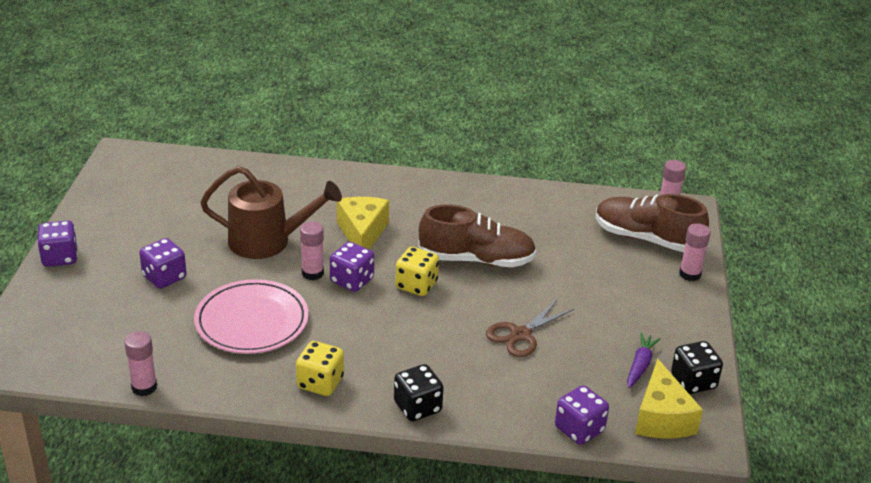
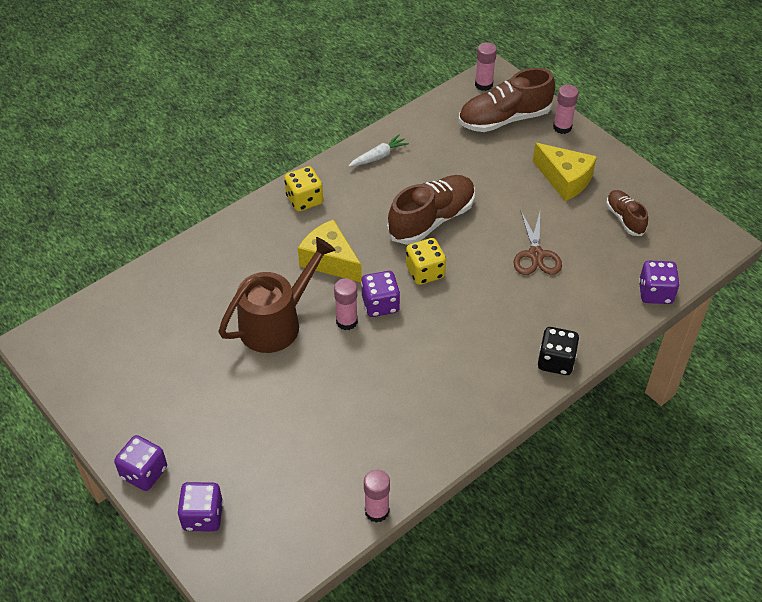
camera: 45 degrees left, 15 degrees up
purple dice [139,238,187,289] -> purple dice moved to [177,482,223,532]
pink plate [194,279,309,354] -> none
yellow dice [296,341,344,396] -> yellow dice moved to [284,166,323,211]
purple carrot [627,333,661,388] -> brown shoe [606,190,648,236]
yellow cheese [635,359,703,438] -> yellow cheese moved to [533,143,597,201]
black dice [671,341,723,394] -> none
none -> white carrot [348,134,409,167]

